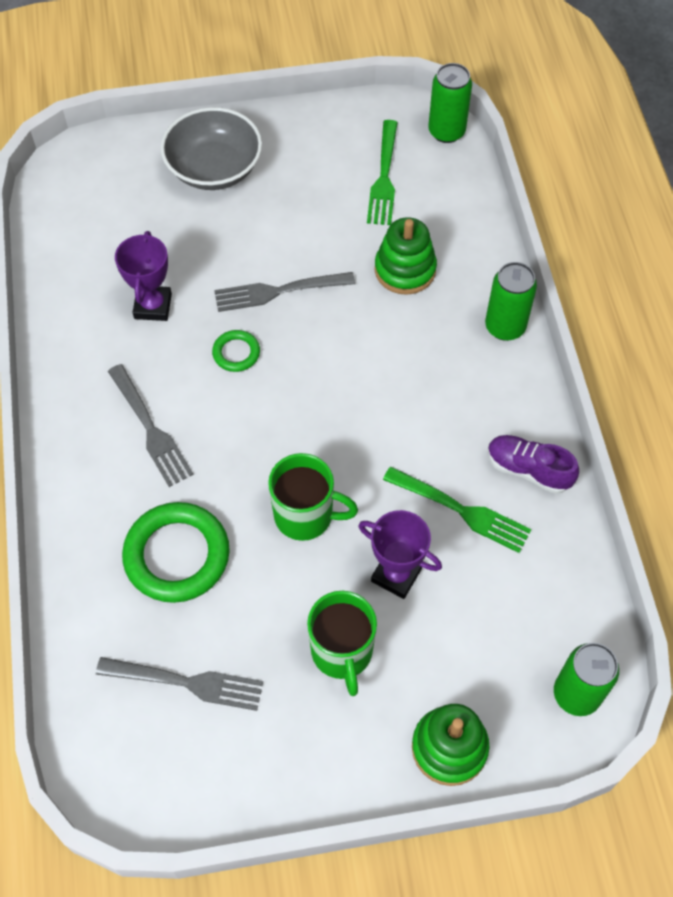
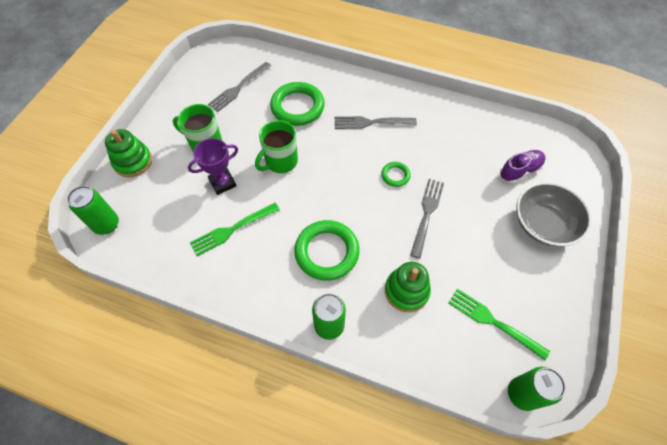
camera: 120 degrees right, 0 degrees up
purple trophy [115,231,172,321] -> none
purple shoe [488,435,579,494] -> purple shoe moved to [500,150,546,183]
none -> green ring [294,220,360,281]

